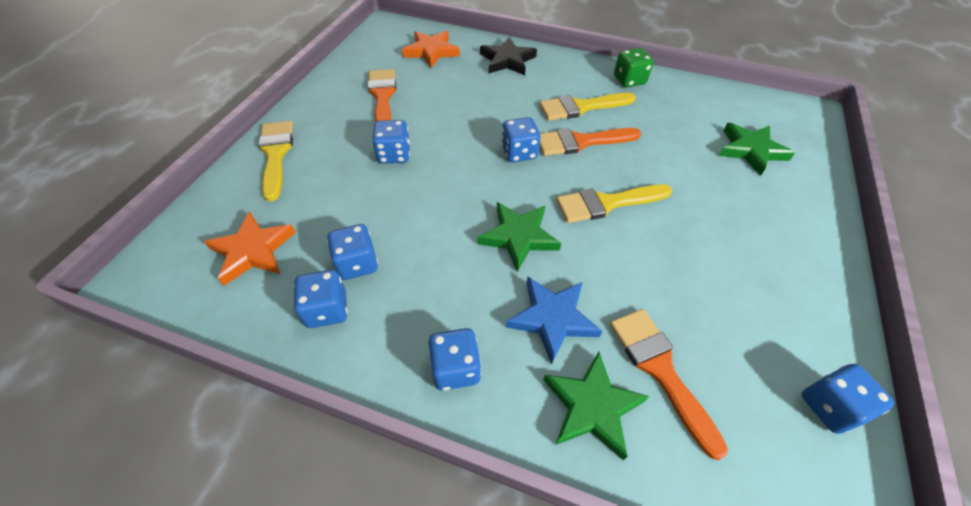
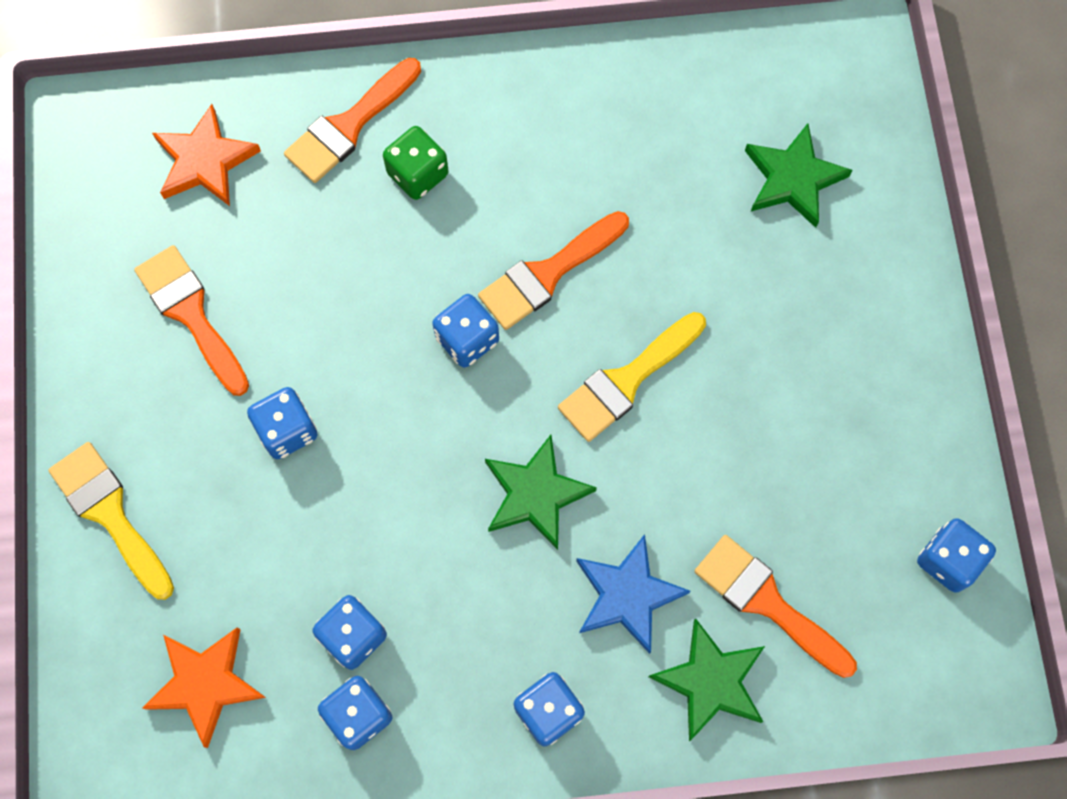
camera: 25 degrees left, 20 degrees up
black star [480,37,537,75] -> orange brush [284,58,421,183]
yellow brush [539,93,636,121] -> none
green dice [614,48,654,87] -> green dice moved to [383,126,449,200]

